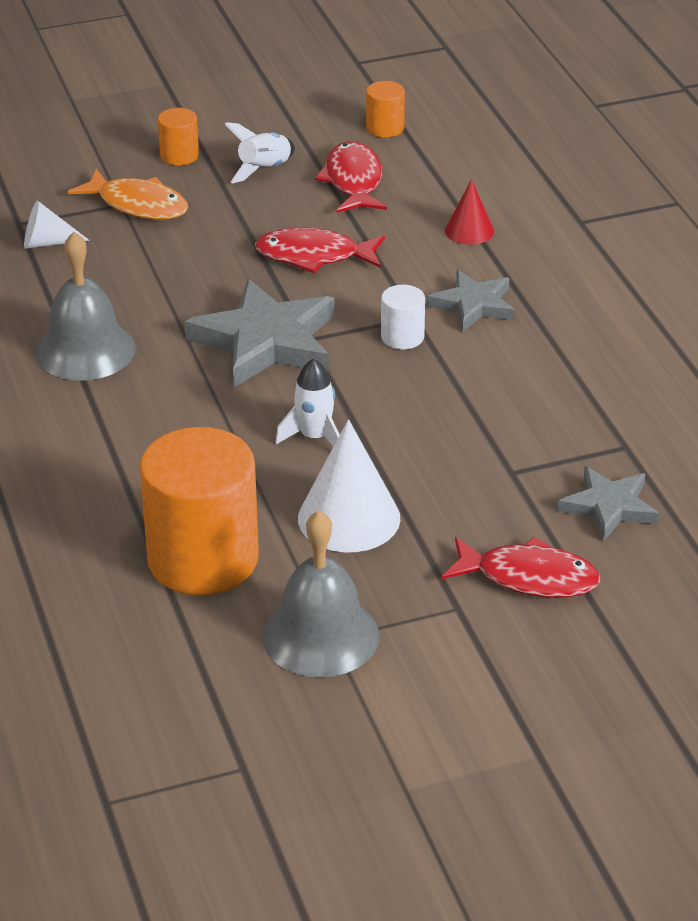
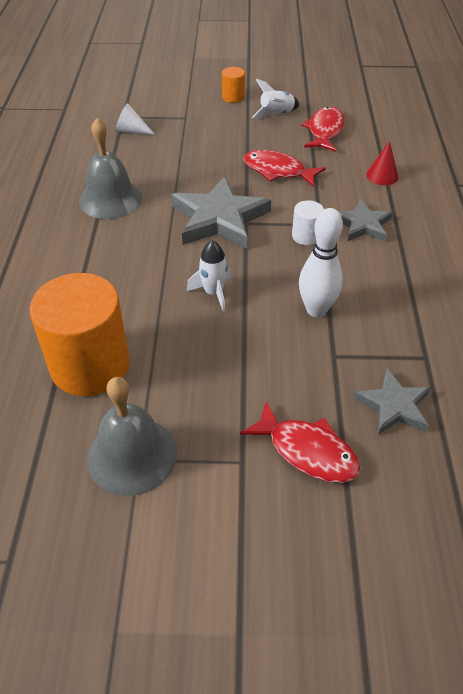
camera: 20 degrees right, 10 degrees up
orange fish [68,169,188,219] -> none
white cone [298,419,400,552] -> none
orange cylinder [366,81,405,137] -> none
none -> white bowling pin [299,208,343,317]

